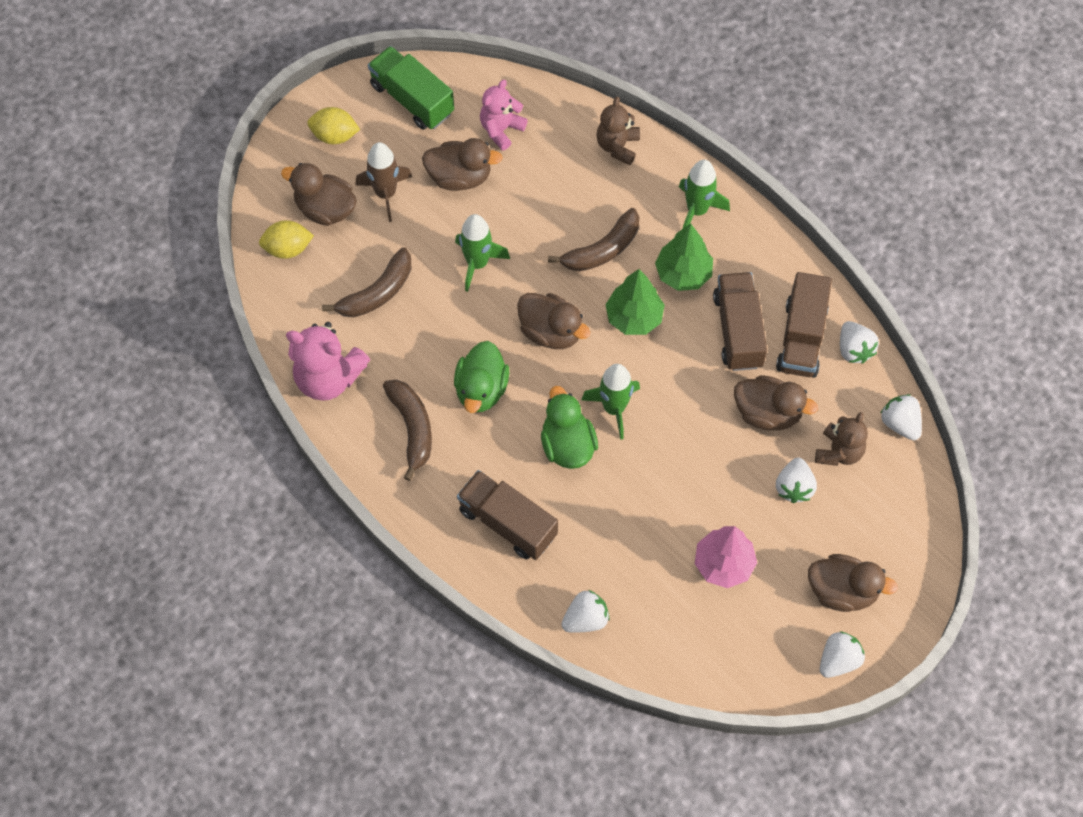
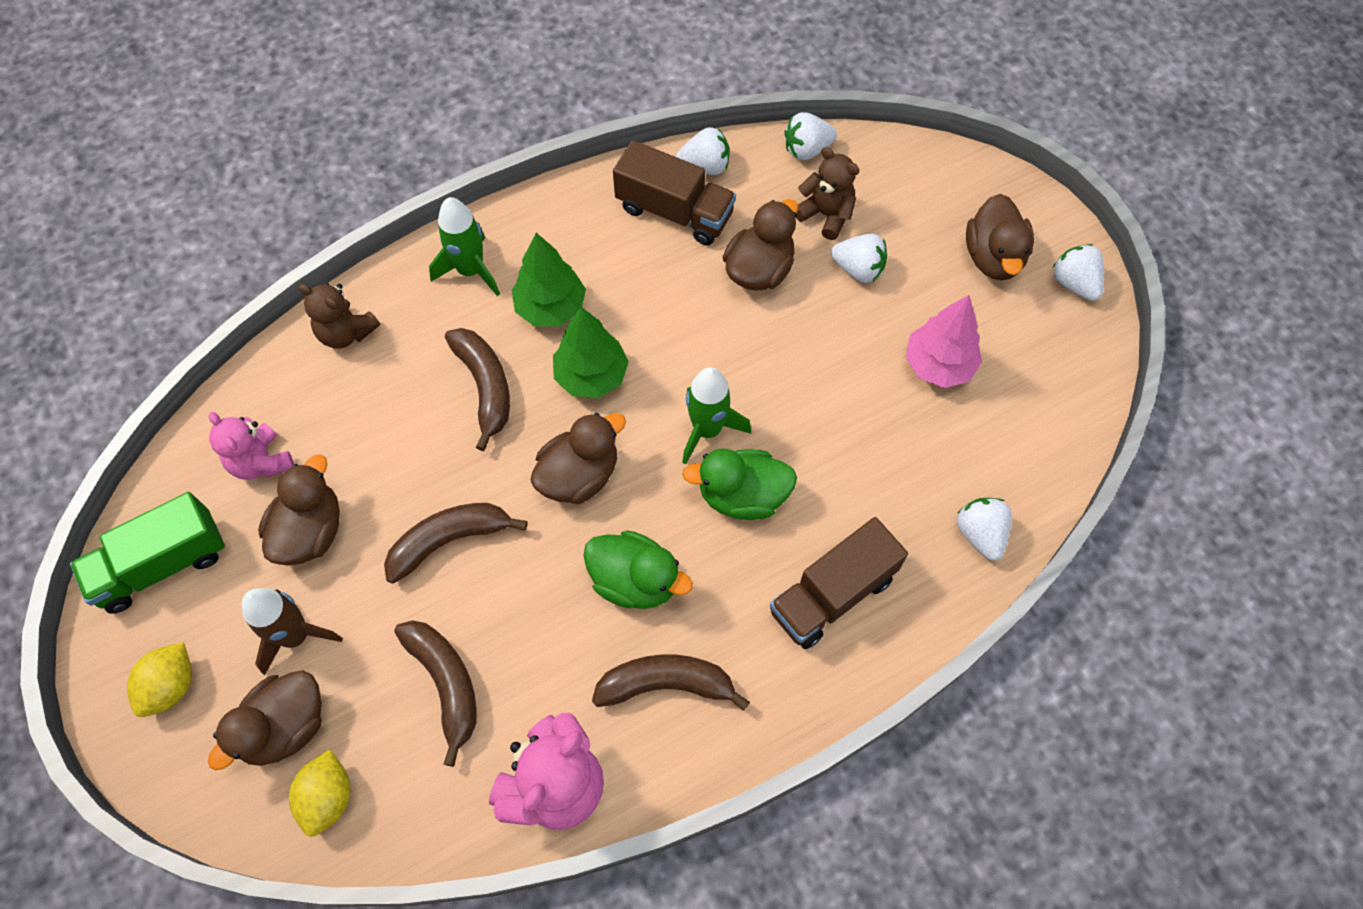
camera: 75 degrees left, 0 degrees up
green rocket [455,214,510,292] -> brown banana [384,503,527,584]
brown truck [713,272,767,371] -> none
brown duck [808,554,898,612] -> brown duck turned 150 degrees clockwise [966,194,1034,280]

